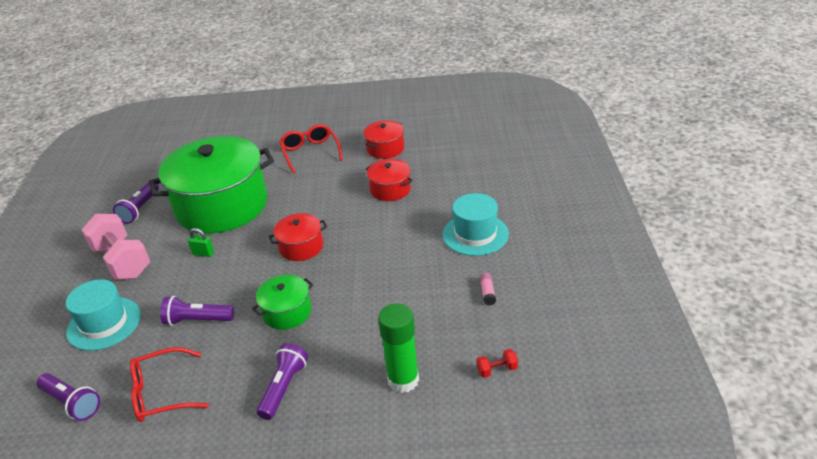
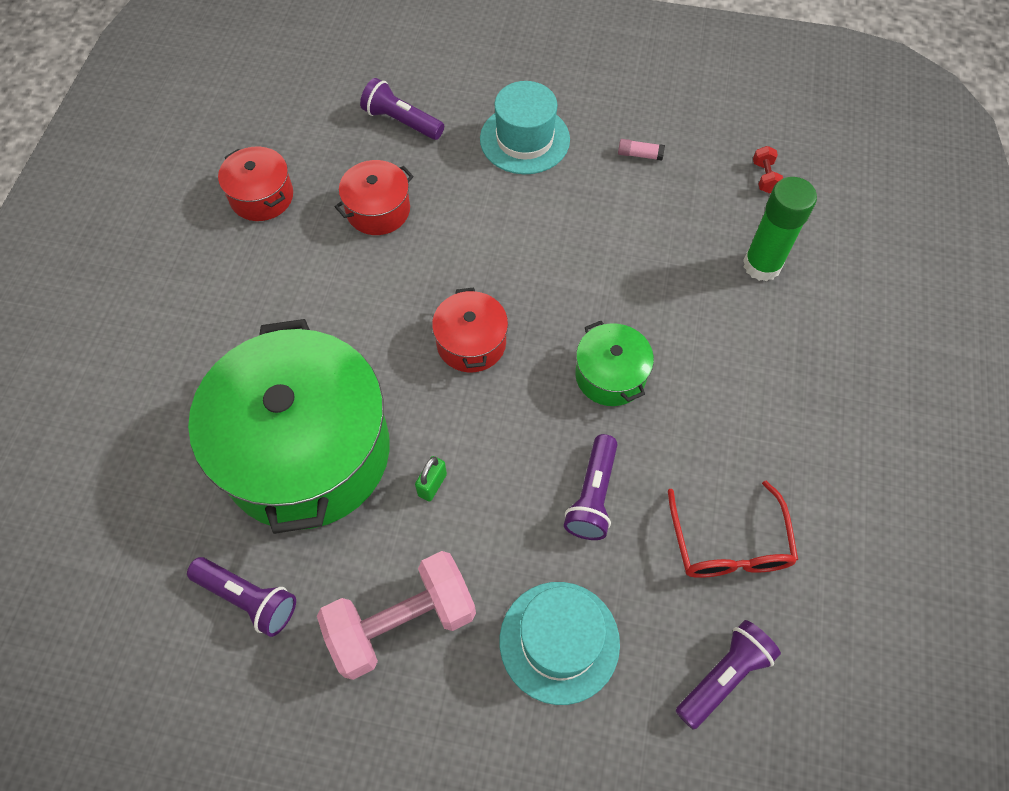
camera: 80 degrees left, 25 degrees up
purple flashlight [256,343,308,420] -> purple flashlight moved to [360,78,444,140]
red glasses [279,124,343,174] -> none

